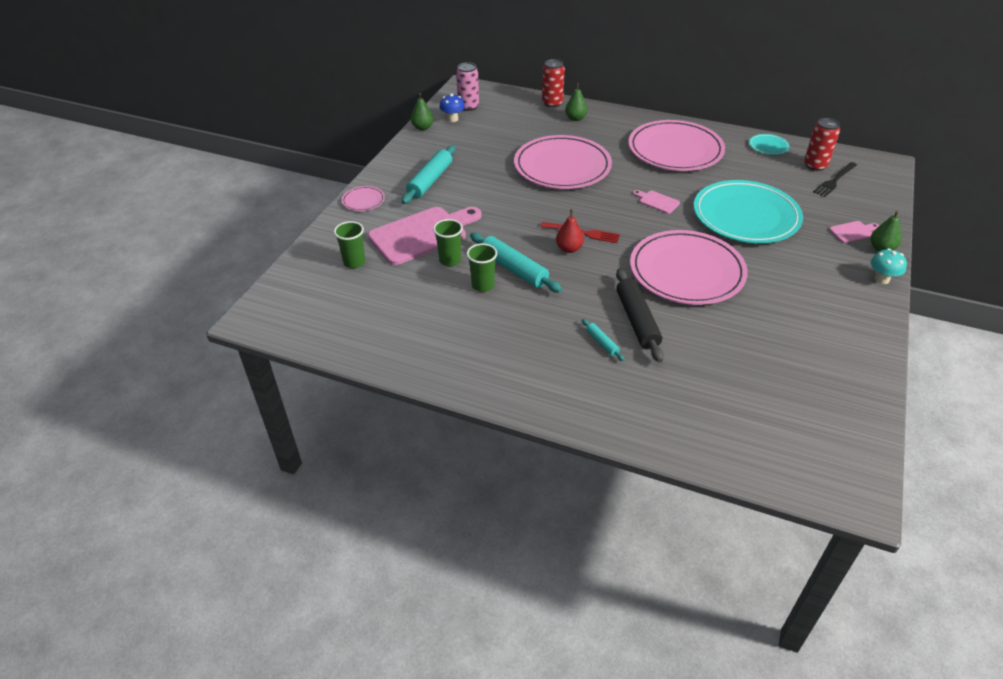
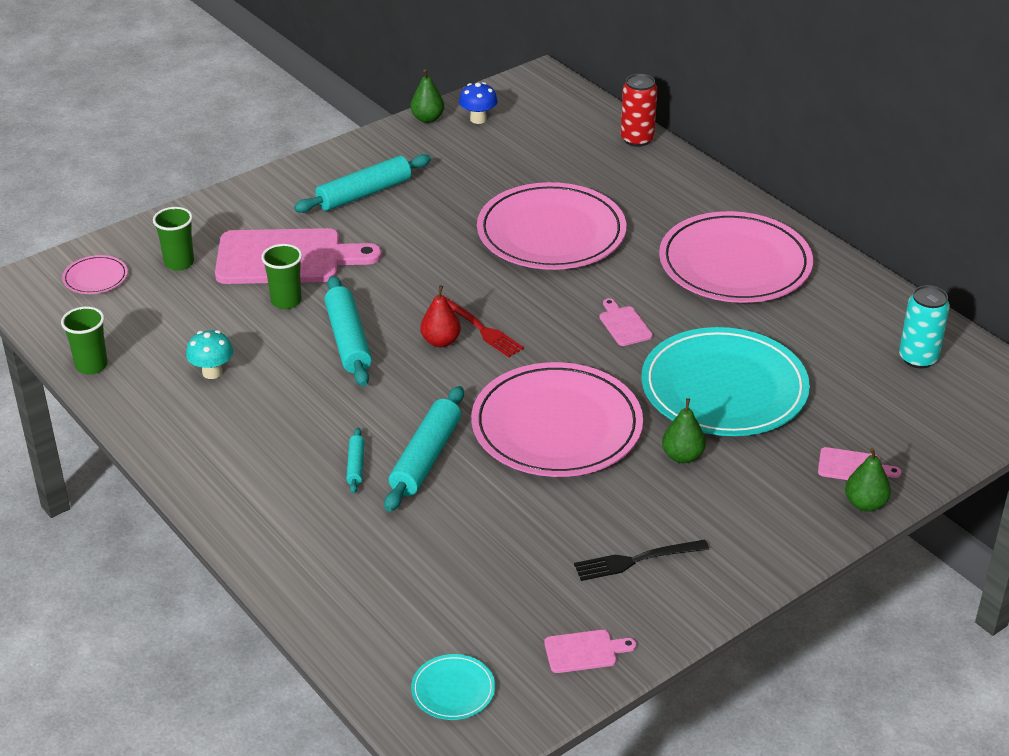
camera: 30 degrees right, 5 degrees down
pink plate [342,186,385,211] -> pink plate moved to [62,255,128,294]
pink can [456,62,479,111] -> none
green cup [467,243,497,292] -> green cup moved to [61,306,108,375]
green pear [565,83,588,121] -> green pear moved to [662,398,706,463]
black rolling pin [616,269,664,362] -> turquoise rolling pin [384,386,464,512]
turquoise plate [749,134,790,155] -> turquoise plate moved to [411,654,495,720]
red can [804,118,840,171] -> turquoise can [899,285,950,369]
black fork [813,162,857,197] -> black fork moved to [574,540,709,581]
turquoise mushroom [871,248,907,284] -> turquoise mushroom moved to [186,330,233,379]
none -> pink cutting board [544,630,637,673]

